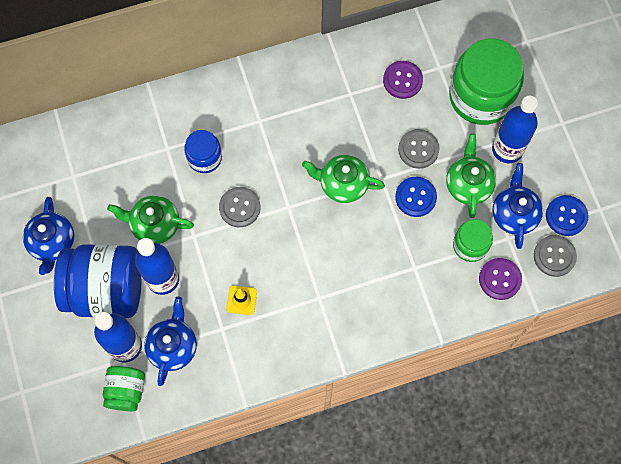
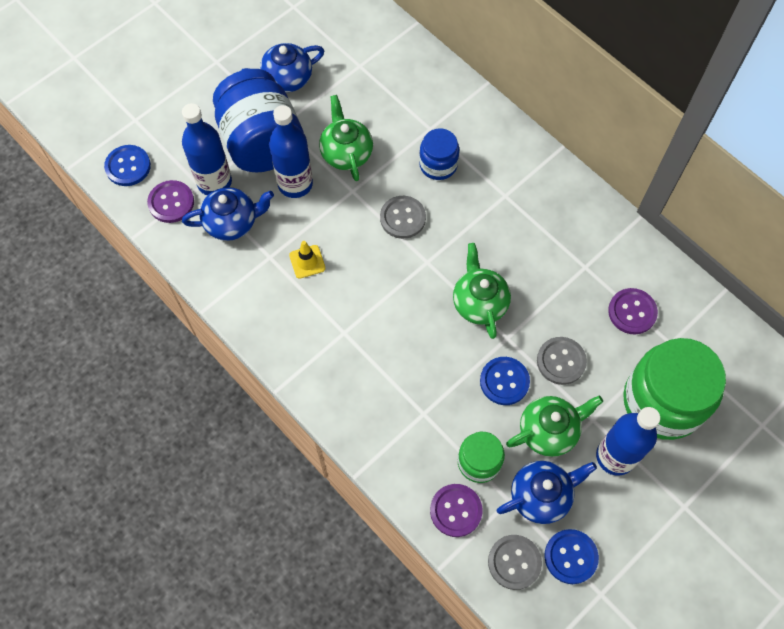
camera: 65 degrees right, 5 degrees down
green jar [103,366,145,411] -> purple button [147,180,194,223]
none -> blue button [104,145,151,186]

